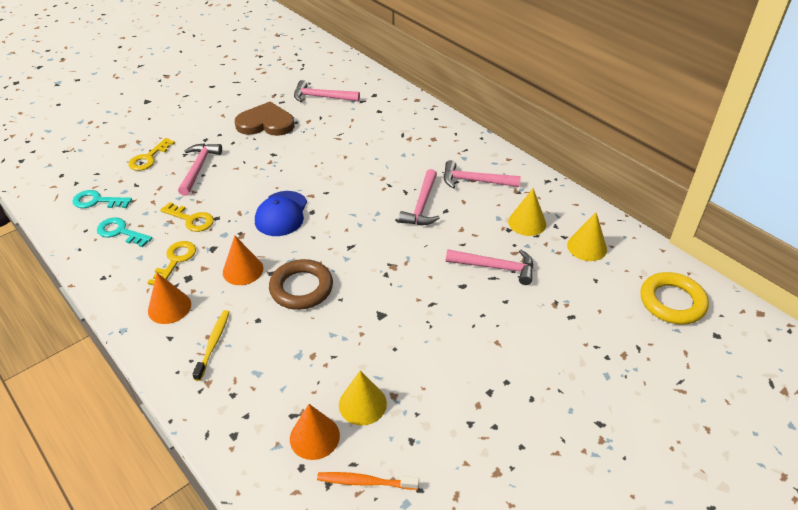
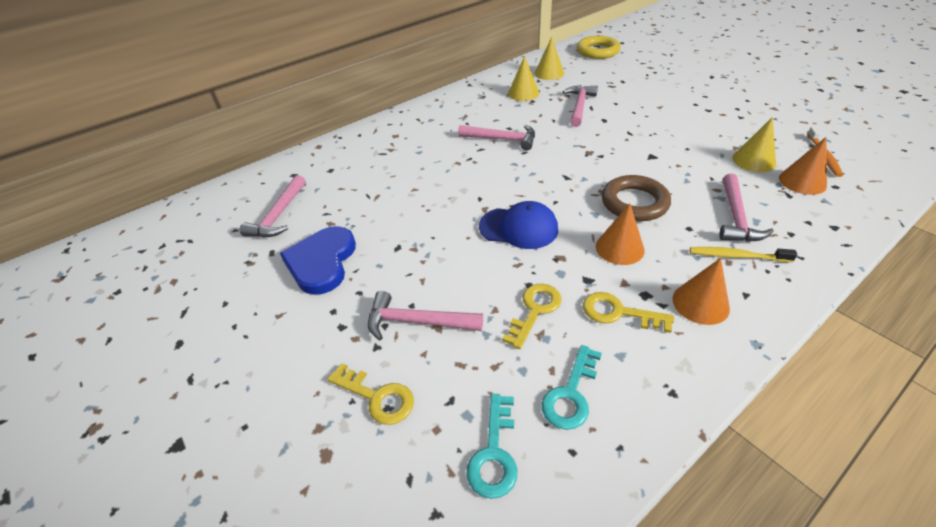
camera: 85 degrees left, 0 degrees up
brown heart [235,102,295,136] -> blue heart [280,226,356,295]
pink hammer [444,160,521,189] -> pink hammer moved to [719,174,774,242]

